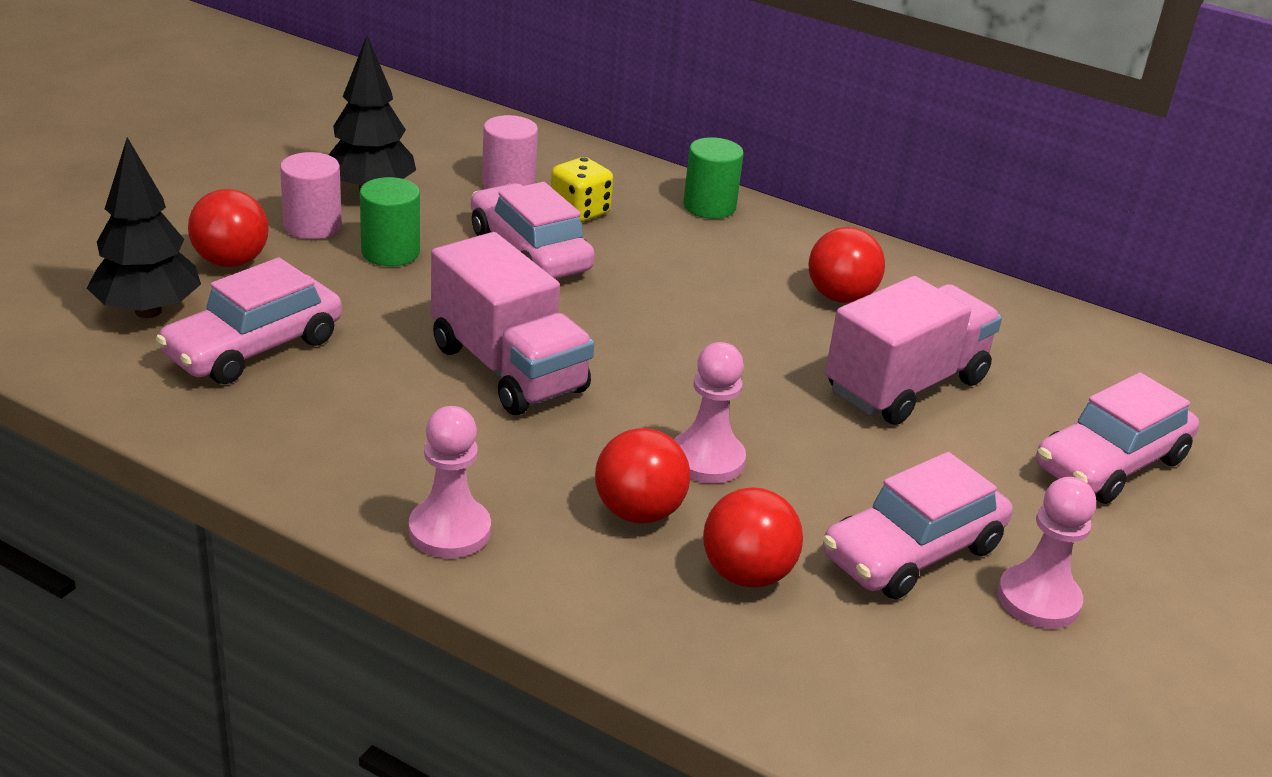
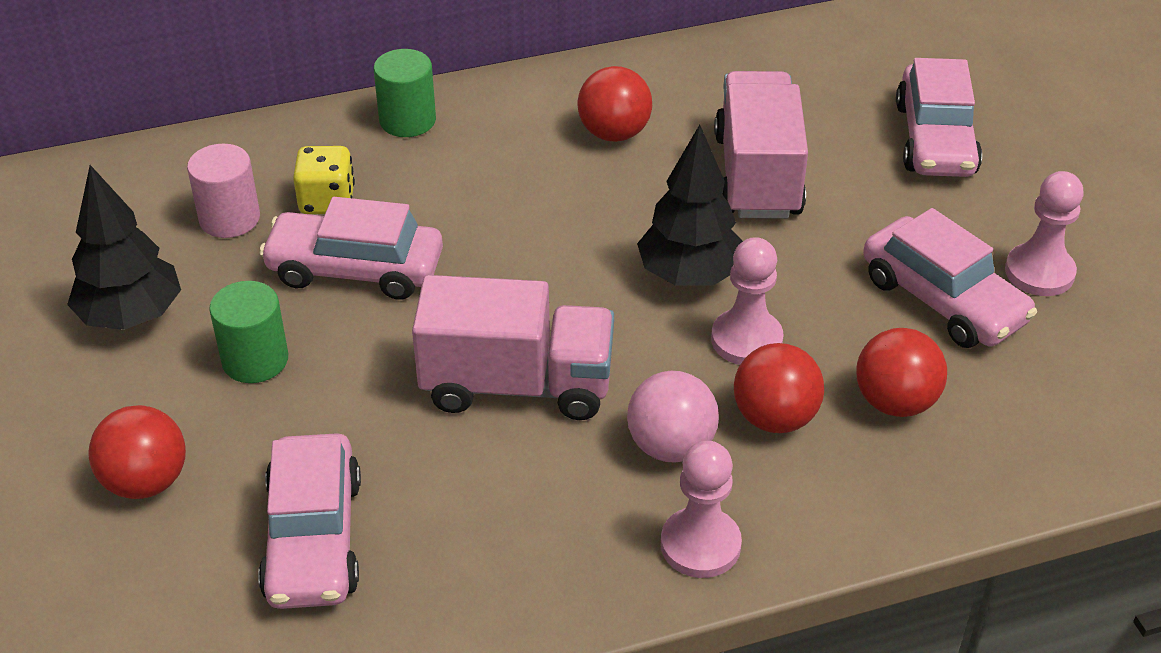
camera: 45 degrees left, 10 degrees up
black tree [87,137,201,318] -> black tree moved to [637,125,743,286]
pink cylinder [280,152,342,239] -> none
pink car [823,452,1013,599] -> pink car turned 45 degrees counterclockwise [863,208,1037,348]
none -> pink ball [627,371,719,463]

